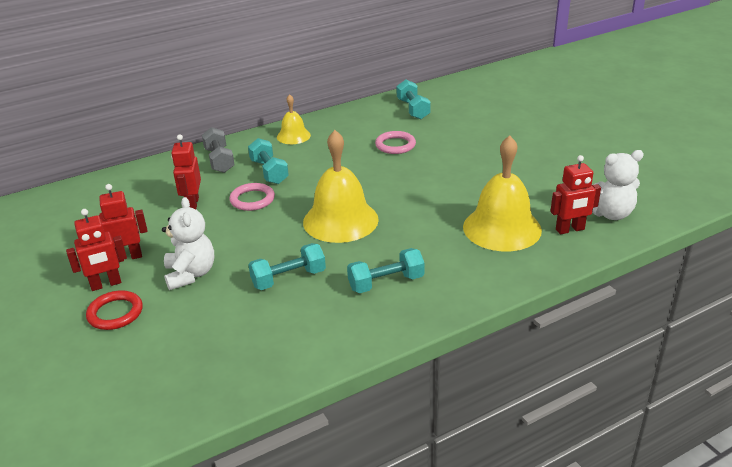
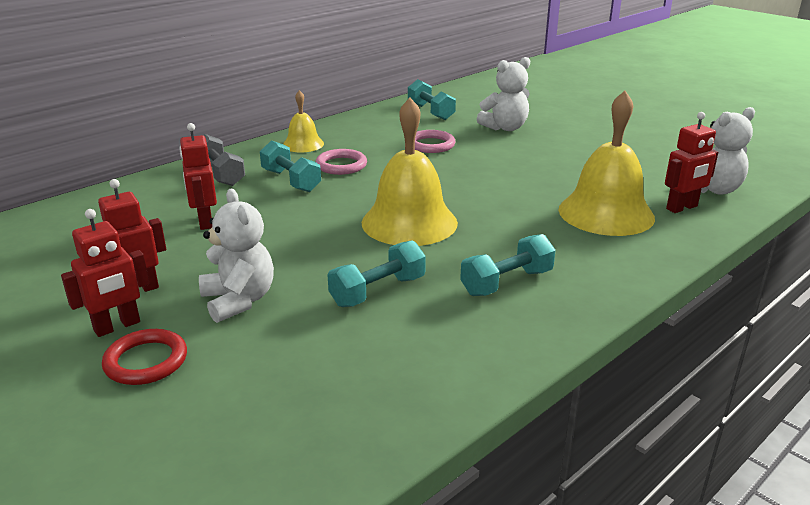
camera: 15 degrees left, 5 degrees down
pink ring [229,183,275,211] -> pink ring moved to [316,149,367,175]
none -> white teddy bear [477,57,530,131]

